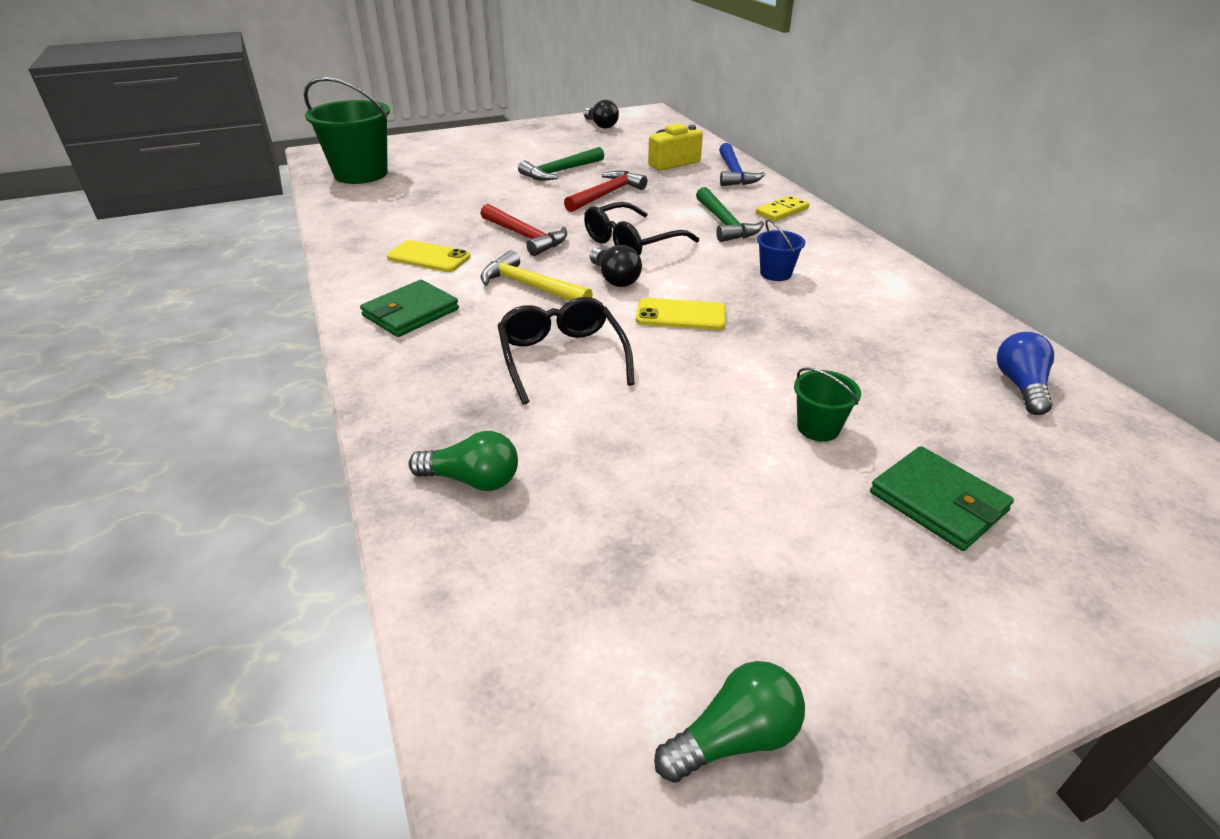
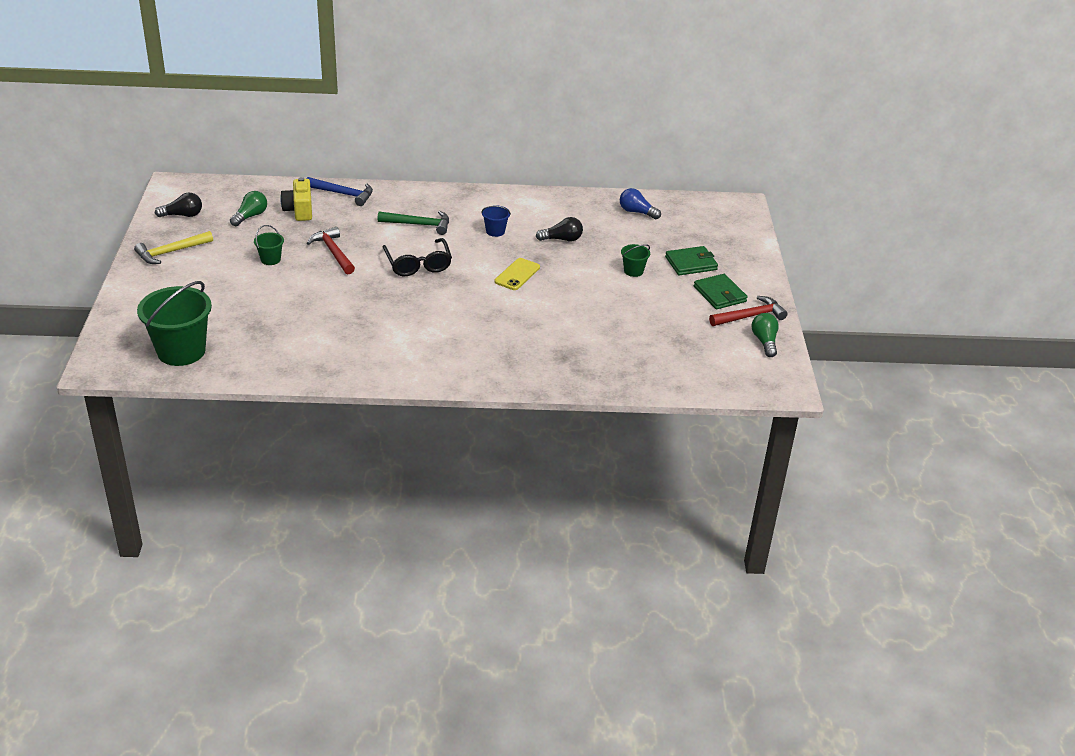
camera: 70 degrees left, 0 degrees up
green wallet [360,280,459,337] -> green wallet moved to [694,274,748,309]
yellow phone [387,240,470,272] -> none
green light bulb [409,431,518,491] -> green light bulb moved to [230,191,267,226]
red hammer [481,204,567,256] -> red hammer moved to [709,296,788,326]
yellow hammer [481,250,593,301] -> yellow hammer moved to [134,231,213,264]
black glasses [497,297,635,404] -> none
green hammer [518,147,604,181] -> green bucket [254,225,284,265]
black light bulb [590,245,642,287] -> black light bulb moved to [536,217,583,241]
yellow domino [756,196,809,221] -> none

